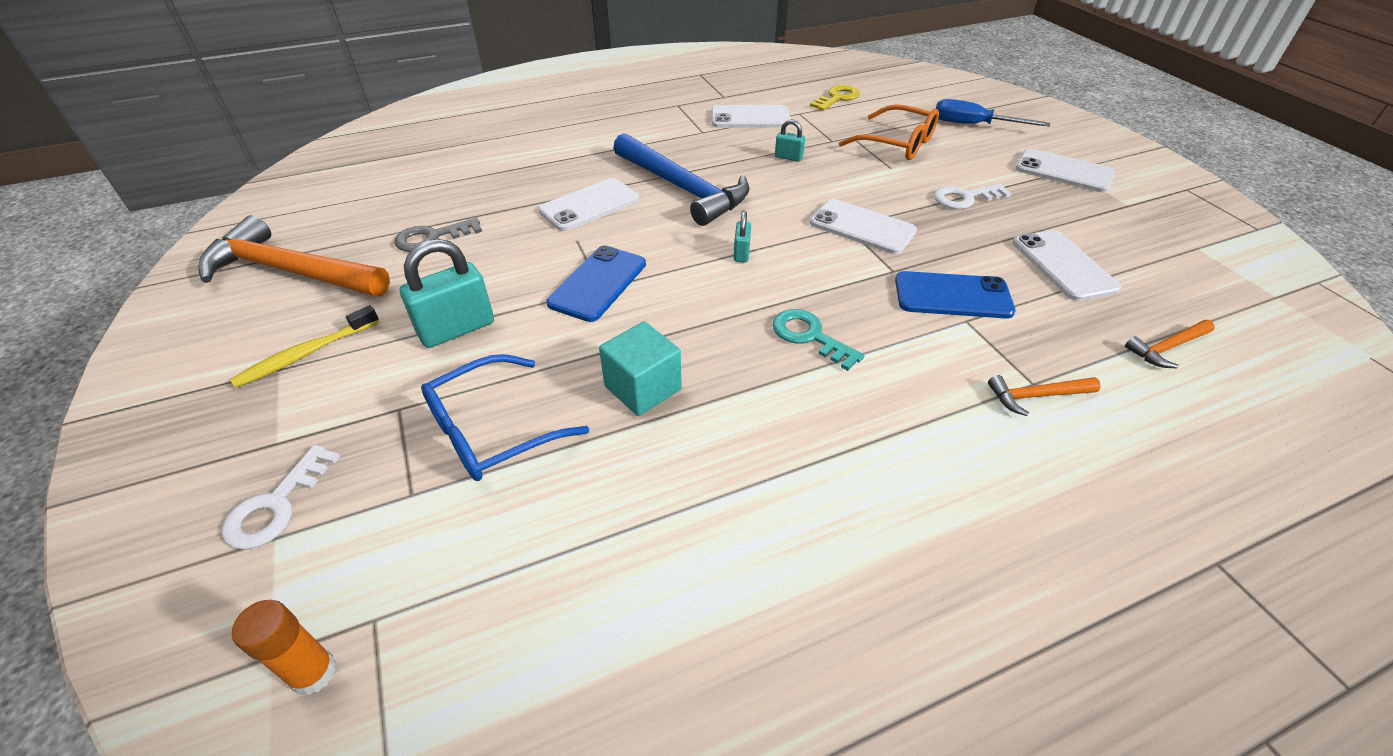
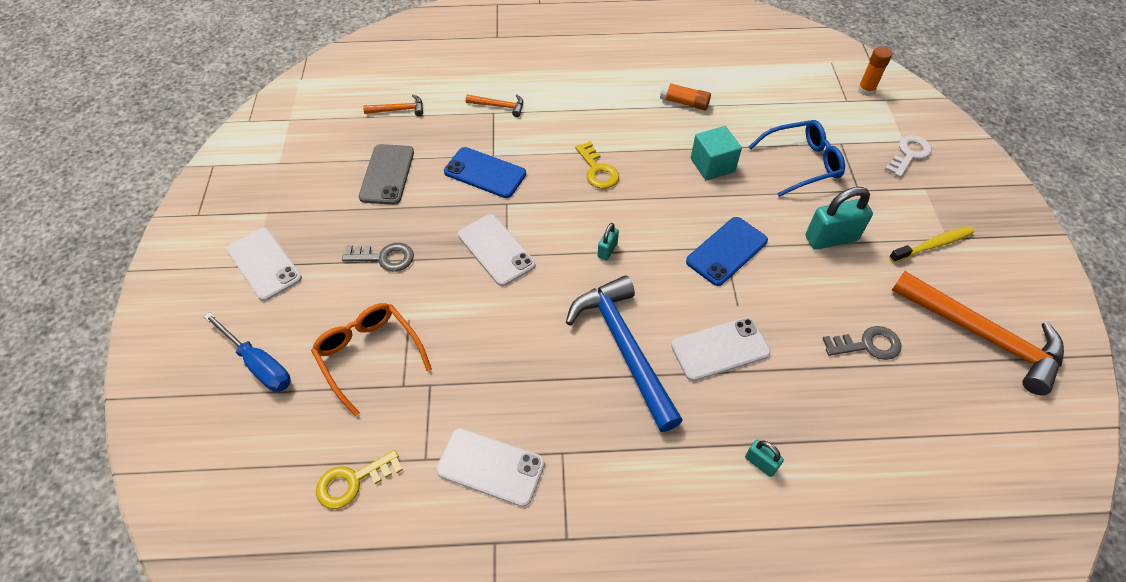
camera: 160 degrees left, 10 degrees up
turquoise key [773,309,865,371] -> yellow key [575,141,619,189]
turquoise padlock [775,120,805,162] -> turquoise padlock moved to [745,440,784,477]
white key [934,183,1012,209] -> grey key [342,243,414,272]
white phone [1013,230,1121,301] -> grey phone [359,144,414,205]
none -> orange glue stick [660,82,711,110]

